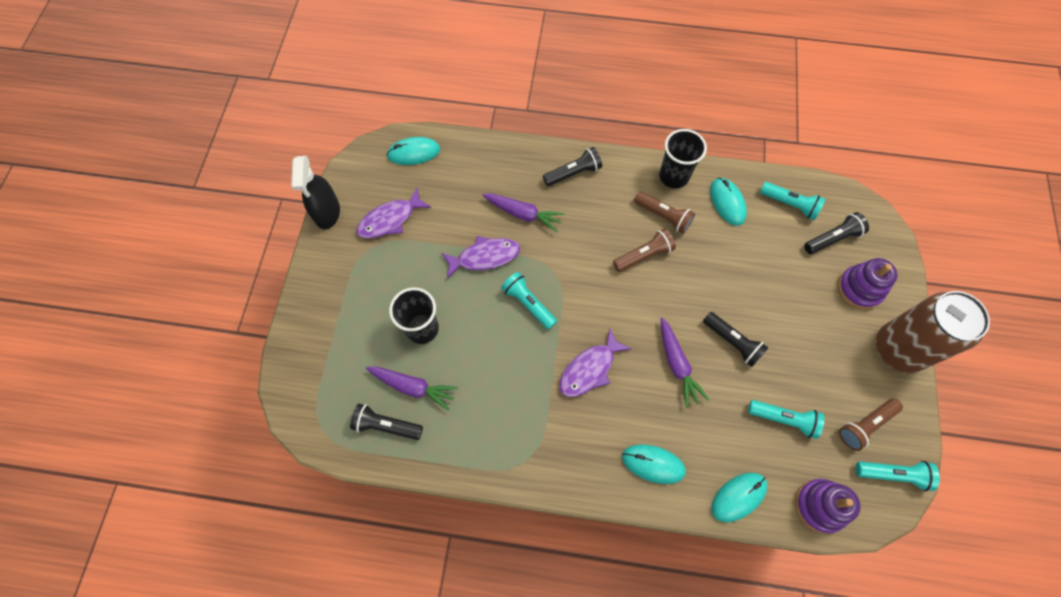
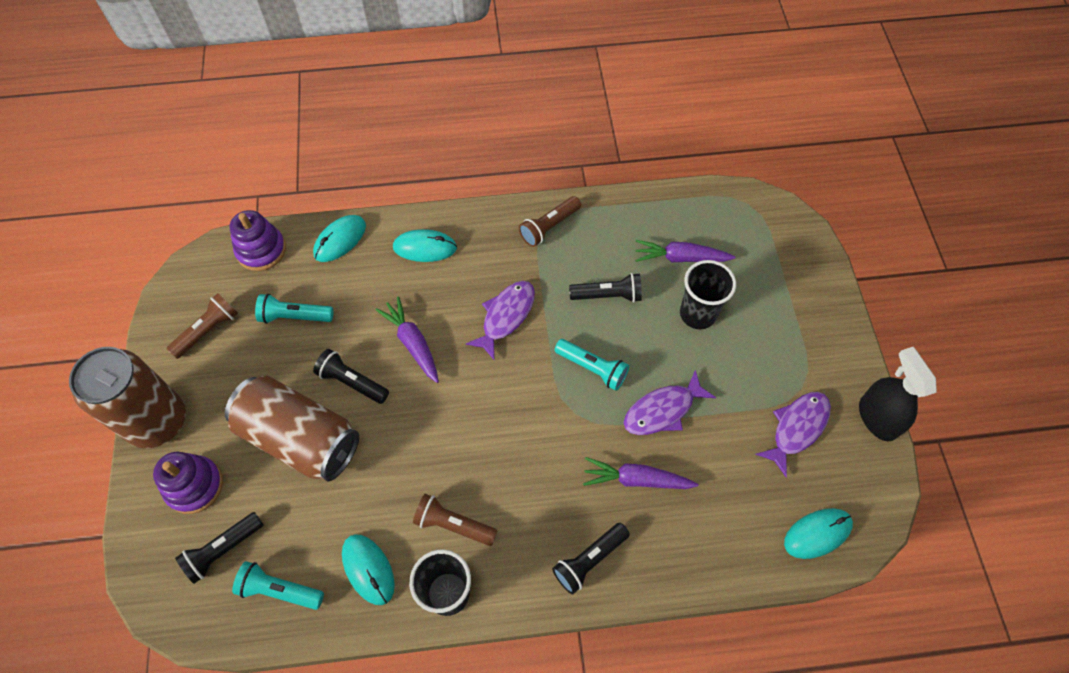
camera: 165 degrees right, 5 degrees down
black flashlight [350,404,423,440] -> black flashlight moved to [569,273,642,303]
brown flashlight [613,228,676,272] -> brown flashlight moved to [519,196,581,247]
turquoise flashlight [855,461,940,491] -> none
none -> brown can [225,375,359,482]

